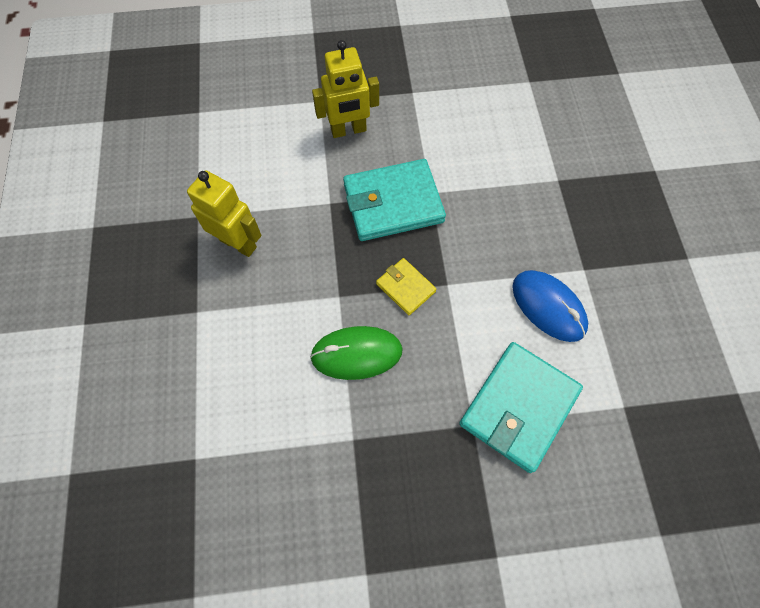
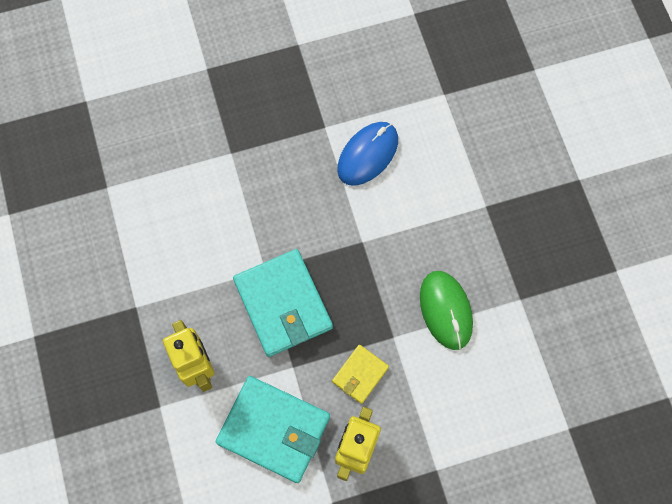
camera: 100 degrees left, 5 degrees up
yellow wallet [376,258,437,315] -> yellow wallet moved to [332,345,389,404]
turquoise wallet [459,342,583,473] -> turquoise wallet moved to [216,376,330,483]

